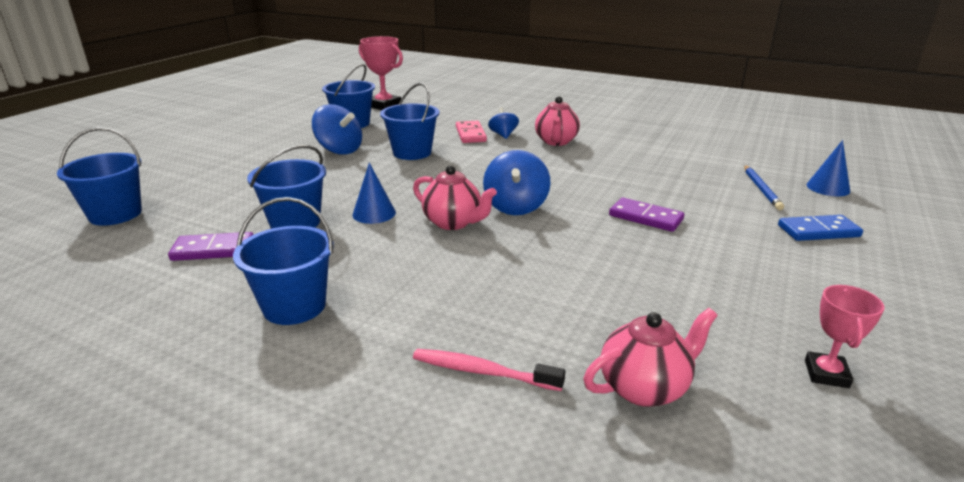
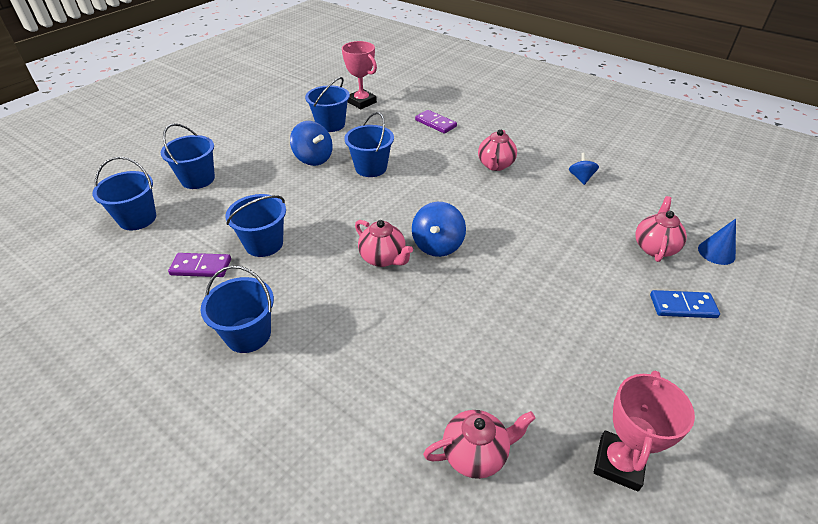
camera: 10 degrees right, 15 degrees up
blue cone [352,162,396,224] -> none
pink toothbrush [413,349,565,391] -> none
pink domino [456,121,487,143] -> none
blue spinning top [488,107,519,139] -> blue spinning top moved to [569,152,599,185]
purple domino [609,198,684,232] -> purple domino moved to [415,110,457,134]
blue pencil [744,165,784,210] -> pink teapot [635,196,687,262]
pink trophy [805,285,885,388] -> pink trophy [594,371,695,491], size x1.63
none -> blue bucket [161,123,215,189]

